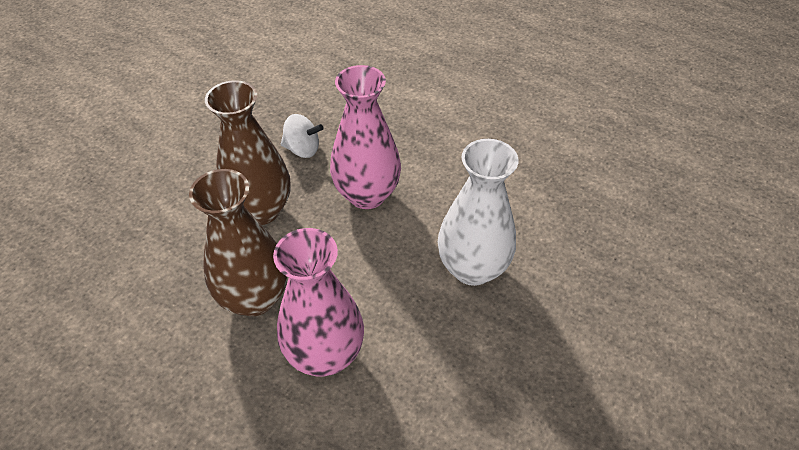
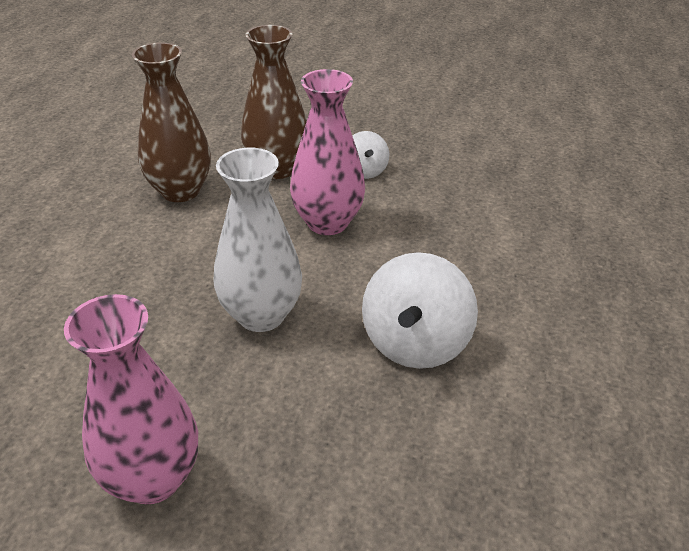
camera: 70 degrees right, 10 degrees down
pink vase [273,228,364,376] -> pink vase moved to [64,294,198,504]
none -> white spinning top [362,252,478,369]

